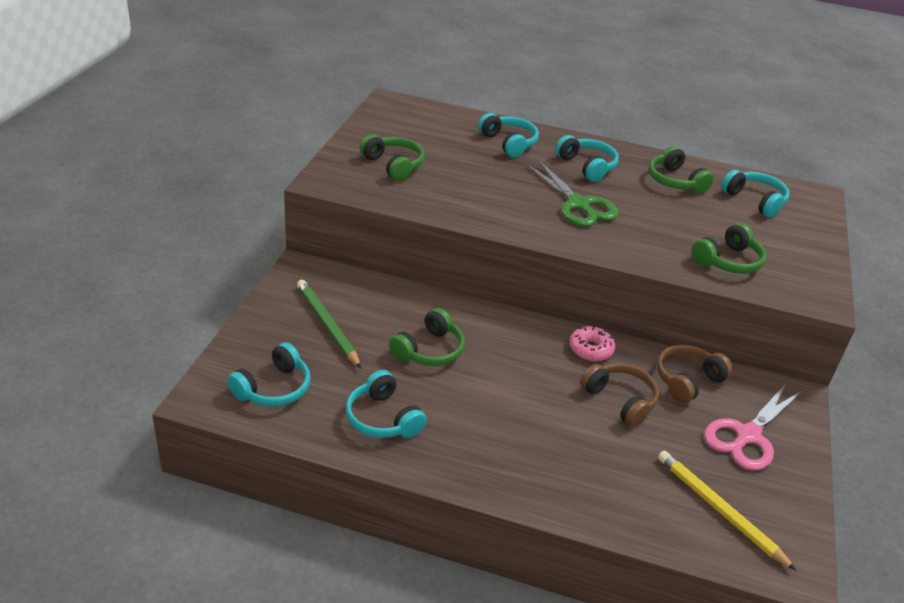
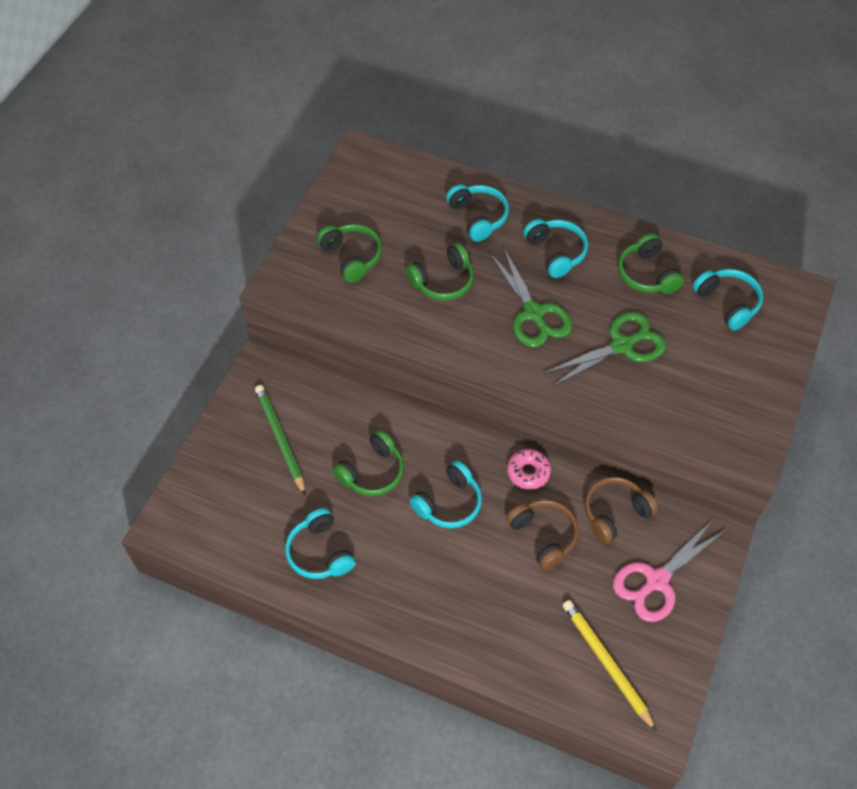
camera: 10 degrees right, 20 degrees up
turquoise headphones [227,342,311,407] -> turquoise headphones moved to [410,461,482,528]
green headphones [692,223,766,274] -> green headphones moved to [405,243,474,301]
none -> green scissors [543,312,666,387]

